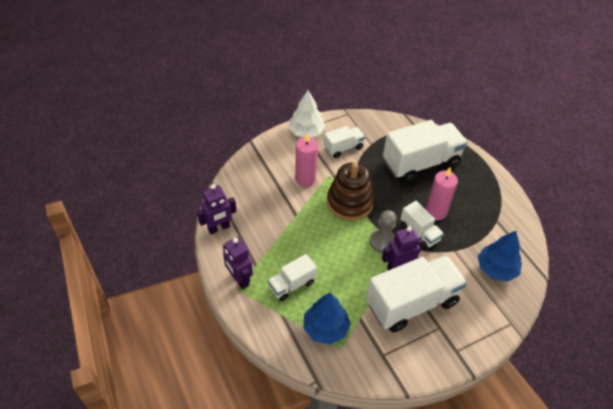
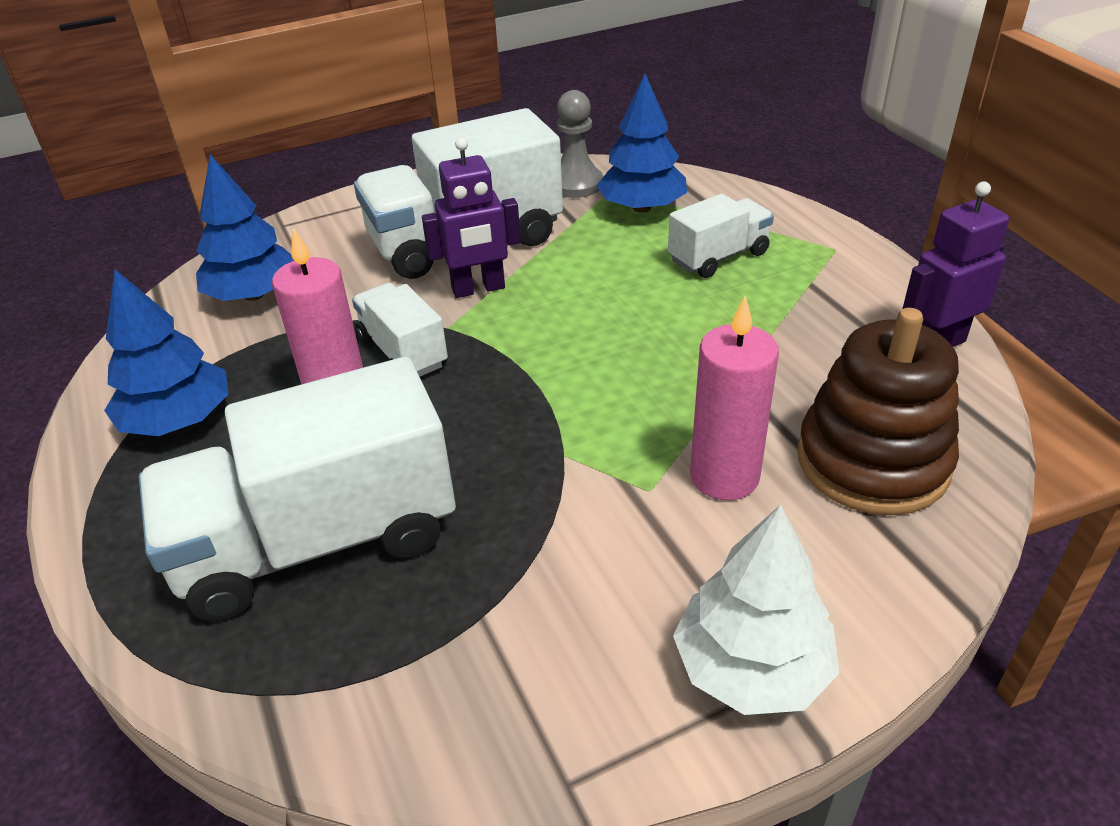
camera: 175 degrees left, 10 degrees down
purple robot [223,237,253,289] -> none
white truck [324,126,365,158] -> none
brown stacking toy [327,162,374,221] -> brown stacking toy moved to [797,308,959,515]
grey pawn [370,210,396,253] -> grey pawn moved to [557,90,603,198]
none -> blue tree [104,269,228,436]

